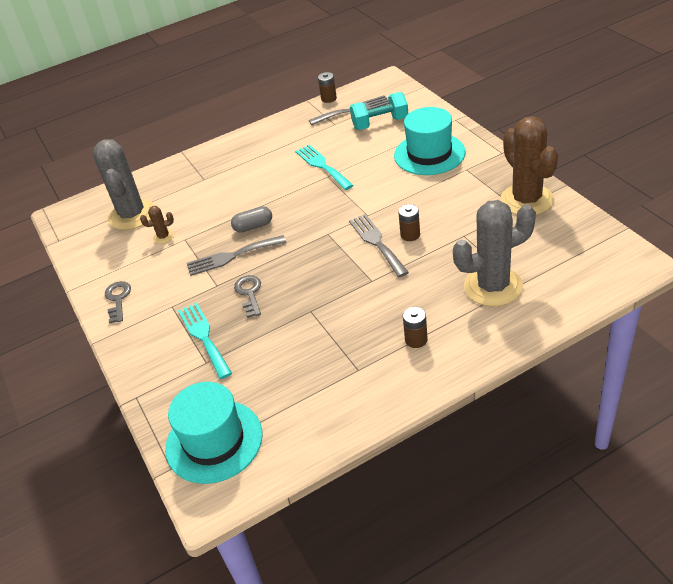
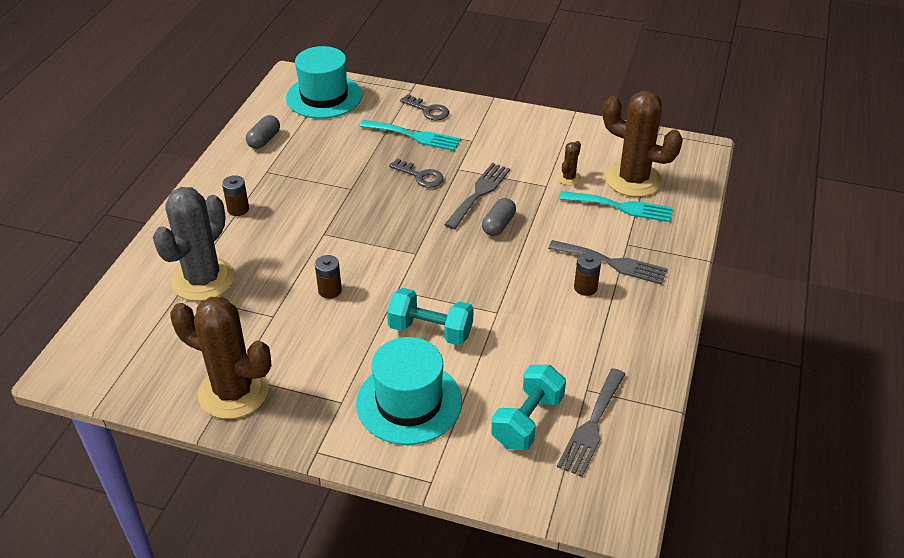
camera: 130 degrees right, 0 degrees up
grey cactus [93,139,155,230] -> brown cactus [603,91,683,197]
grey key [105,281,131,323] -> grey key moved to [400,94,449,121]
turquoise fork [295,145,354,190] -> turquoise fork moved to [559,191,673,222]
brown battery [318,72,337,103] -> brown battery moved to [574,252,601,296]
grey fork [349,214,409,277] -> grey fork moved to [548,240,667,285]
none -> grey capsule [246,115,280,149]
none -> turquoise dumbbell [387,288,474,345]

